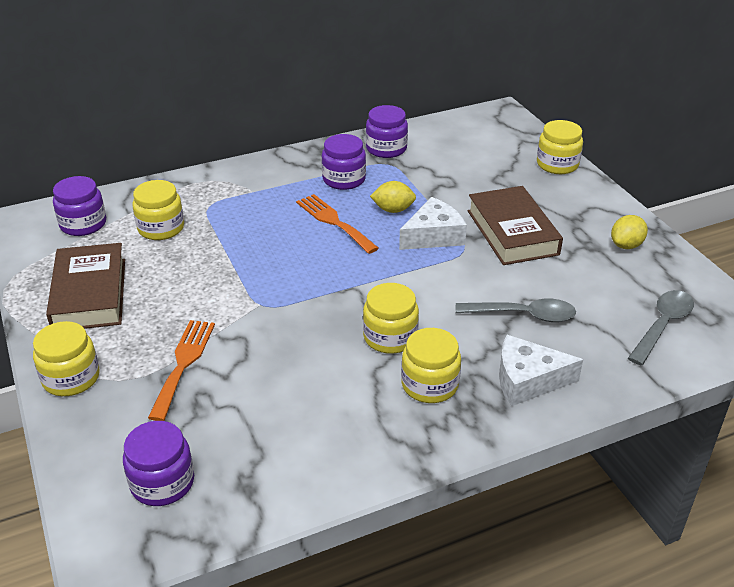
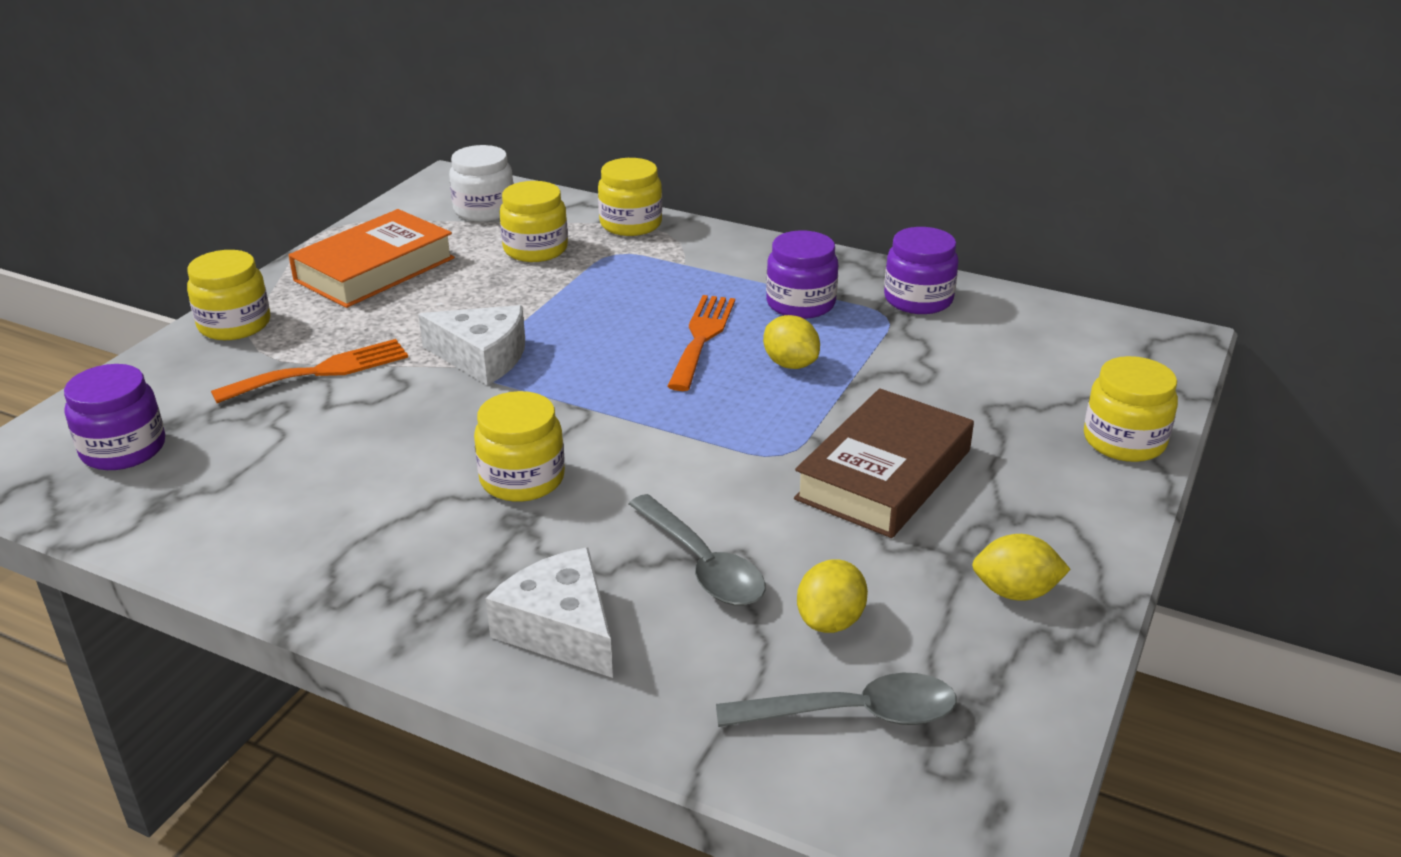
camera: 50 degrees right, 5 degrees down
brown book [46,243,125,329] -> orange book [289,209,455,308]
purple jar [53,176,106,236] -> white jar [449,145,514,222]
white cheese [399,197,467,250] -> white cheese moved to [418,305,525,385]
yellow jar [401,328,461,403] -> yellow jar moved to [598,158,662,236]
none -> yellow lemon [797,559,868,633]

